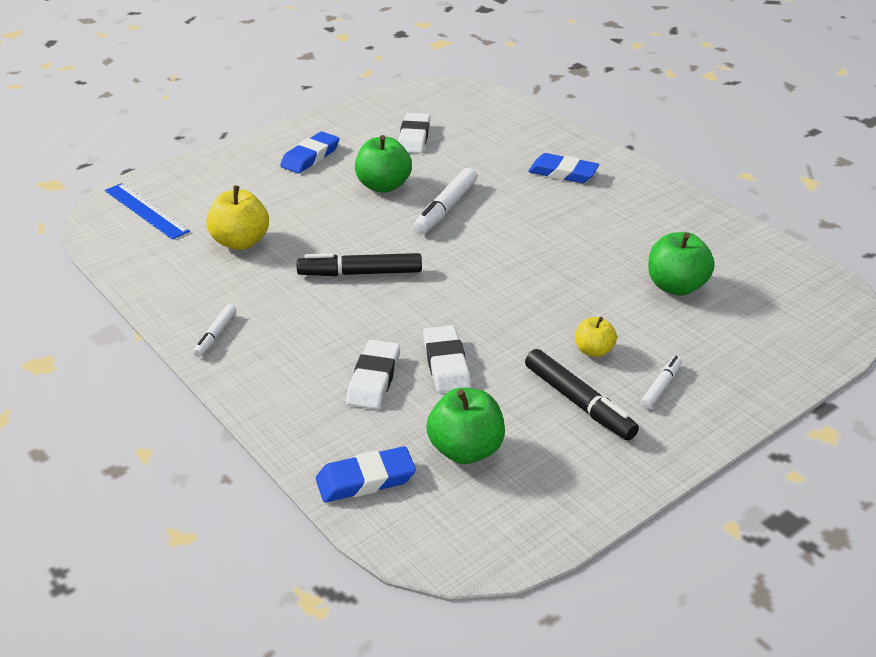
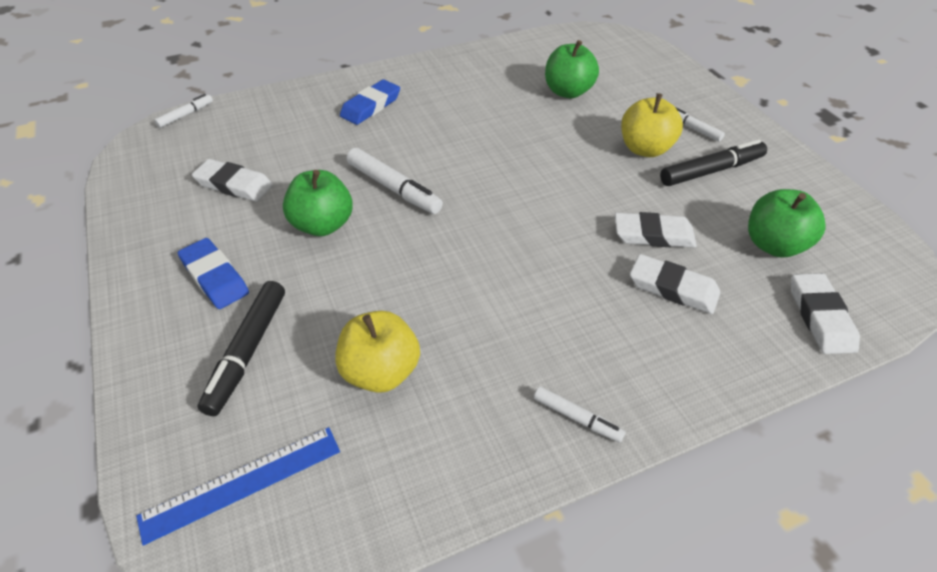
camera: 75 degrees left, 10 degrees up
black marker [297,253,422,276] -> black marker moved to [198,281,285,416]
blue eraser [316,446,416,503] -> white eraser [791,273,860,354]
yellow apple [576,317,617,357] -> yellow apple [621,93,683,157], size x1.69
none -> white marker [154,94,213,128]

